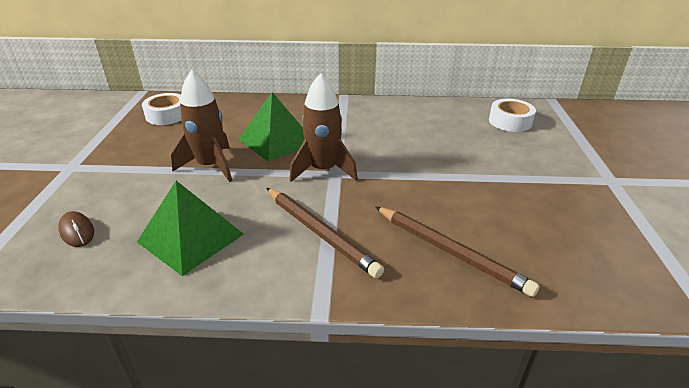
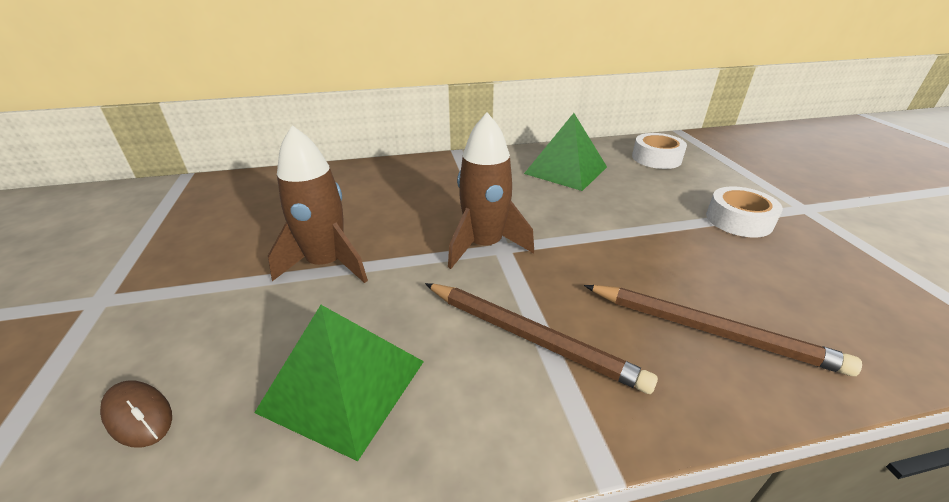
camera: 15 degrees left, 0 degrees up
white tape [142,93,182,125] -> white tape moved to [706,186,783,237]
green pyramid [239,92,304,162] -> green pyramid moved to [524,113,607,191]

